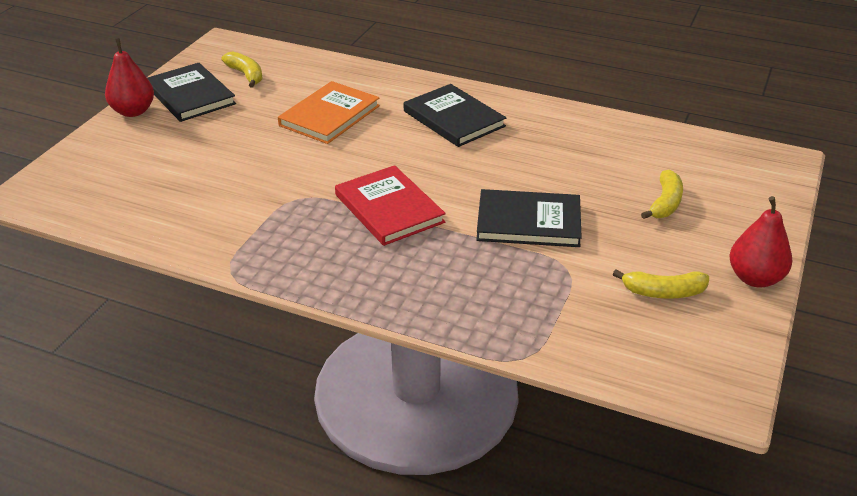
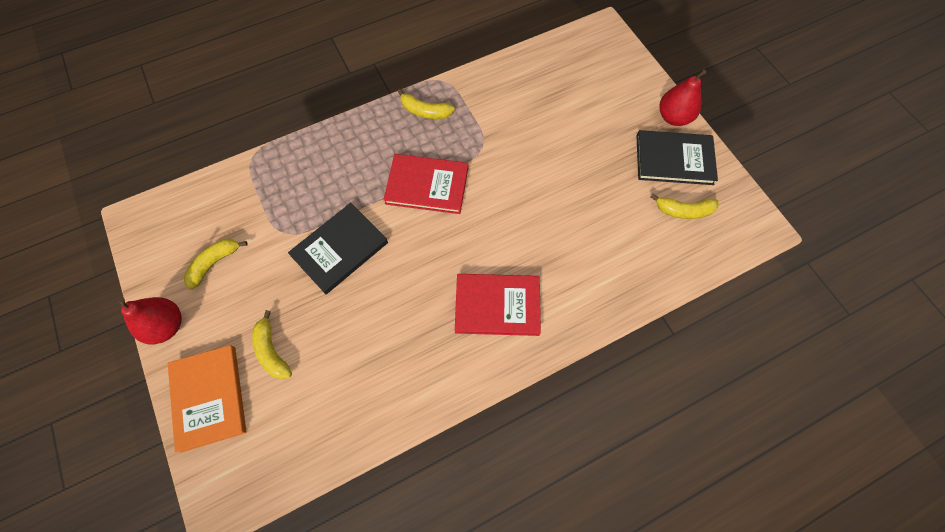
camera: 130 degrees right, 30 degrees up
orange book [278,81,380,144] -> orange book moved to [168,345,246,453]
black book [404,84,506,147] -> red book [455,274,541,336]
none -> yellow banana [398,89,455,119]

